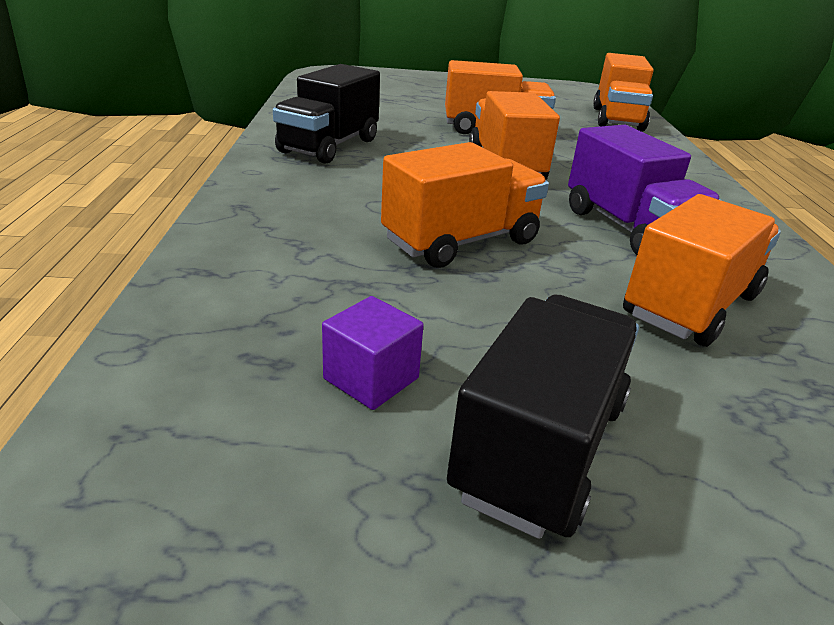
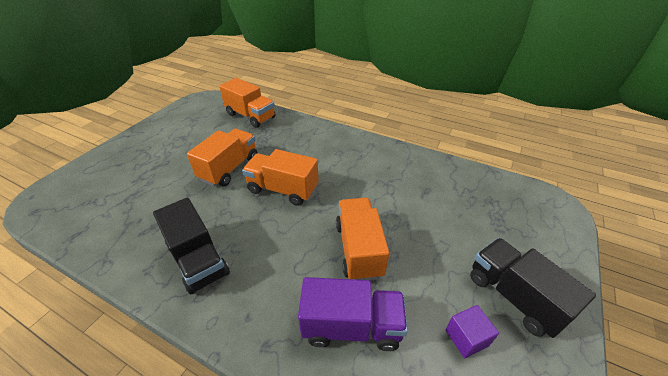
camera: 60 degrees left, 10 degrees up
purple truck [568,125,722,255] -> purple truck moved to [298,277,408,351]
orange truck [623,194,781,347] -> none

